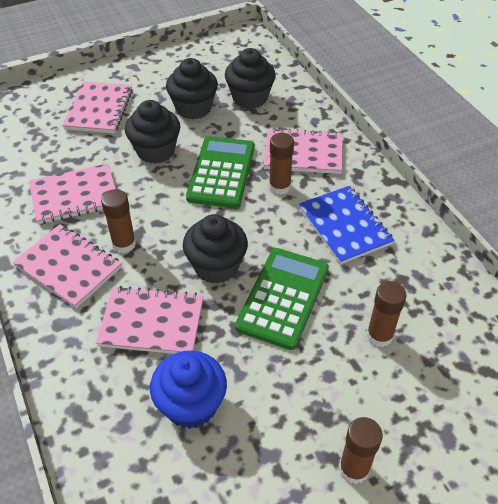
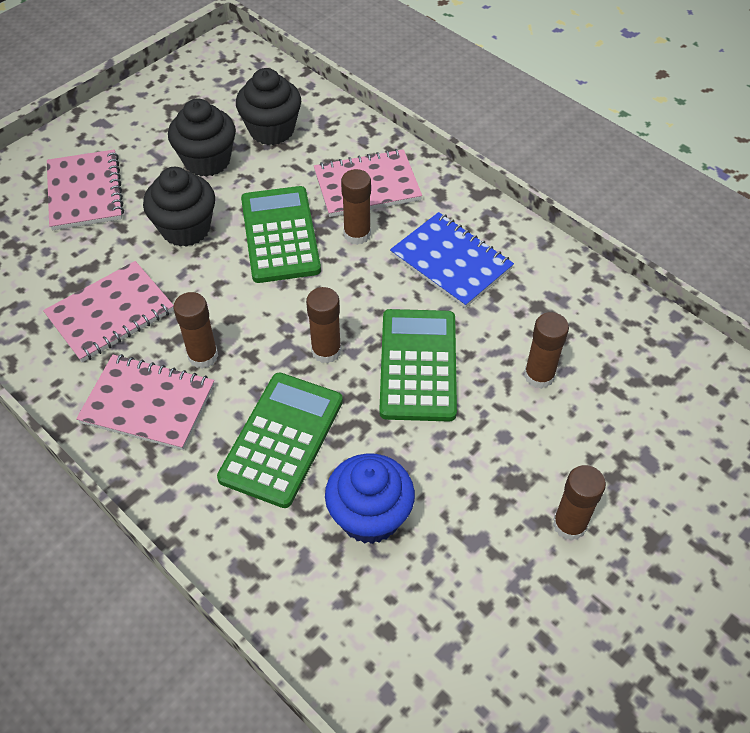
camera: 20 degrees left, 5 degrees up
pink notebook [96,286,204,354] -> green calculator [217,372,343,508]
black cupcake [183,214,248,284] -> brown glue stick [306,287,341,364]

